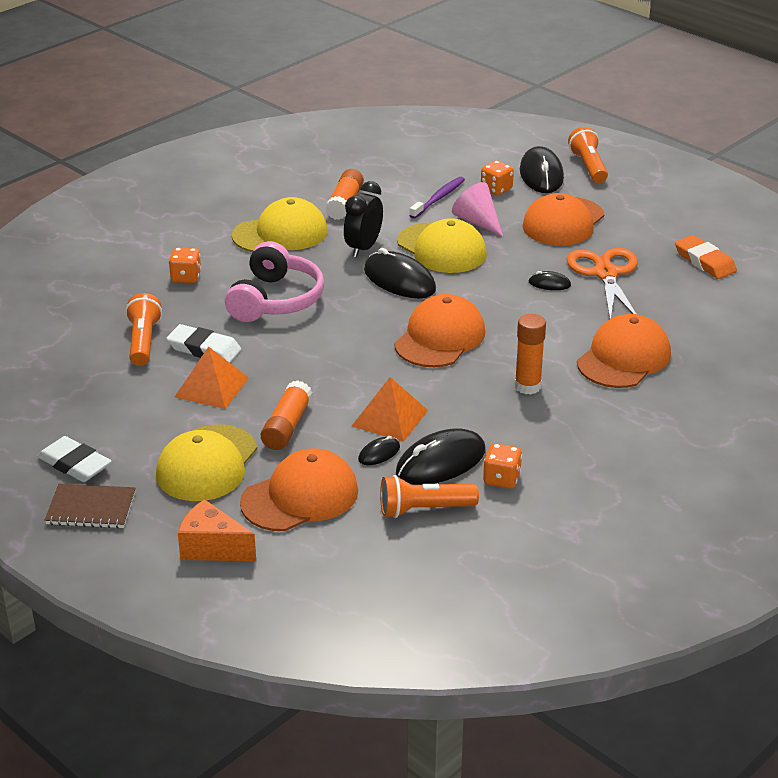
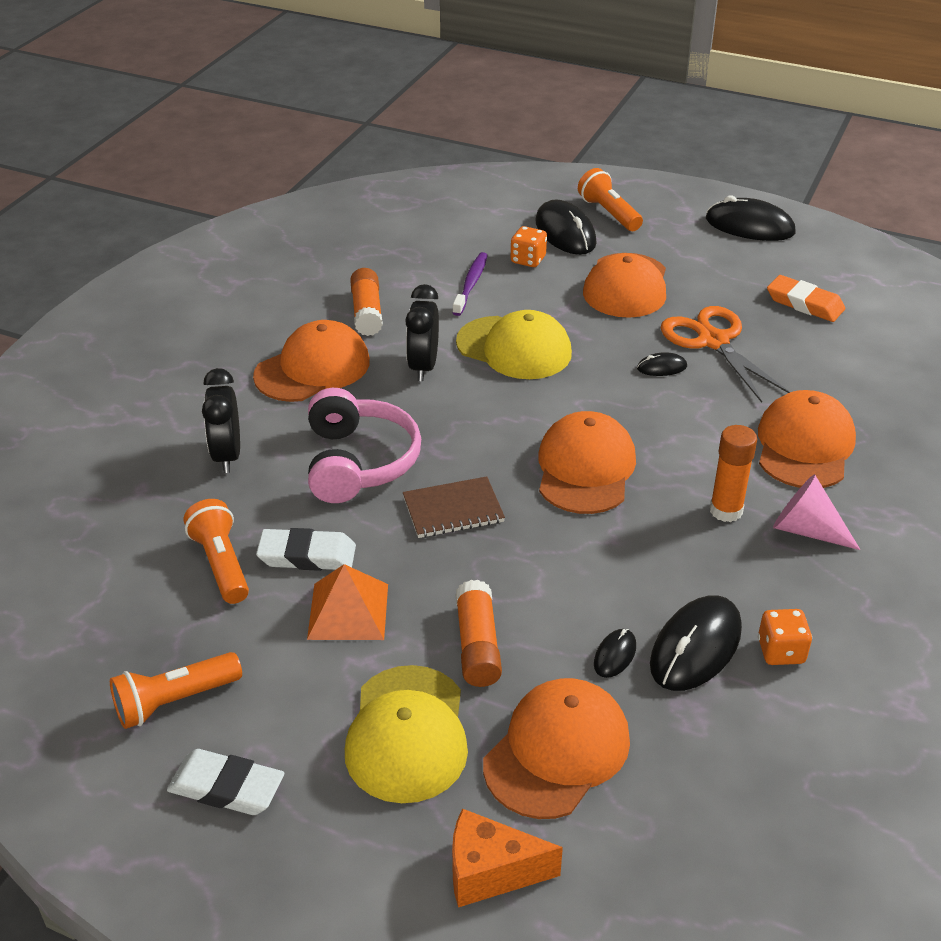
camera: 20 degrees left, 5 degrees up
brown notebook [45,484,136,529] -> brown notebook moved to [403,476,505,538]
orange dice [169,248,201,283] -> black clock [202,368,240,473]
yellow cap [232,197,328,252] -> orange cap [253,320,370,402]
orange pyramid [352,377,428,442] -> none
black mouse [364,248,436,298] -> black mouse moved to [706,195,796,241]
orange flashlight [380,475,479,518] -> orange flashlight moved to [110,652,242,729]
pink cone [452,182,503,237] -> pink cone moved to [773,474,860,550]

